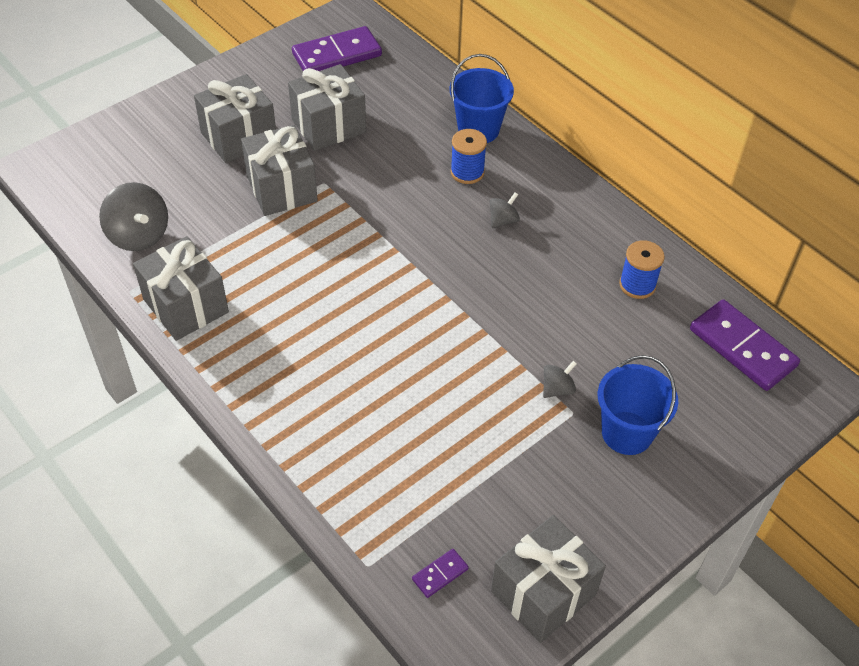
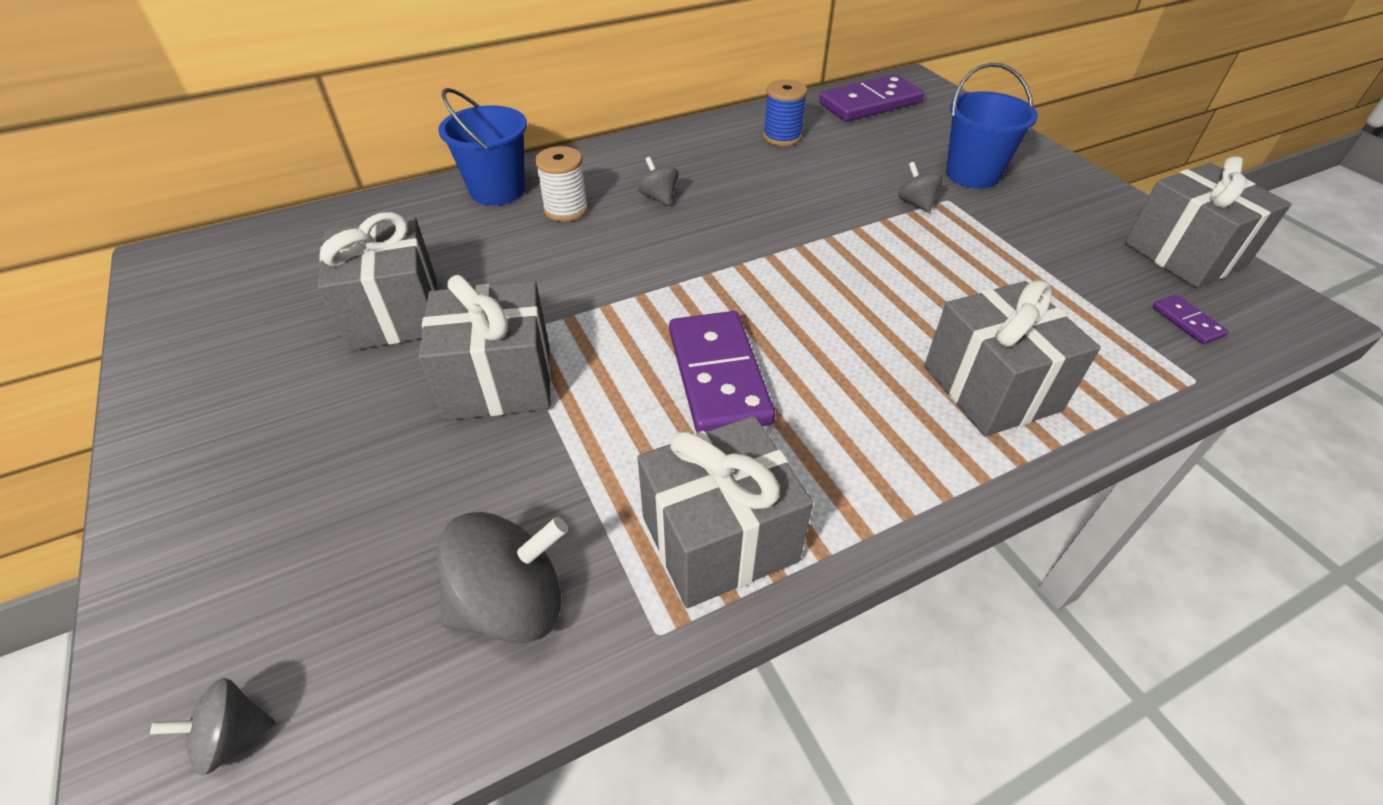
camera: 75 degrees left, 5 degrees down
grey gift [194,74,276,163] -> grey gift moved to [924,280,1101,437]
purple domino [292,26,382,71] -> purple domino moved to [669,311,775,433]
blue spool [450,129,487,184] -> white spool [535,146,588,222]
none -> grey spinning top [150,678,275,776]

